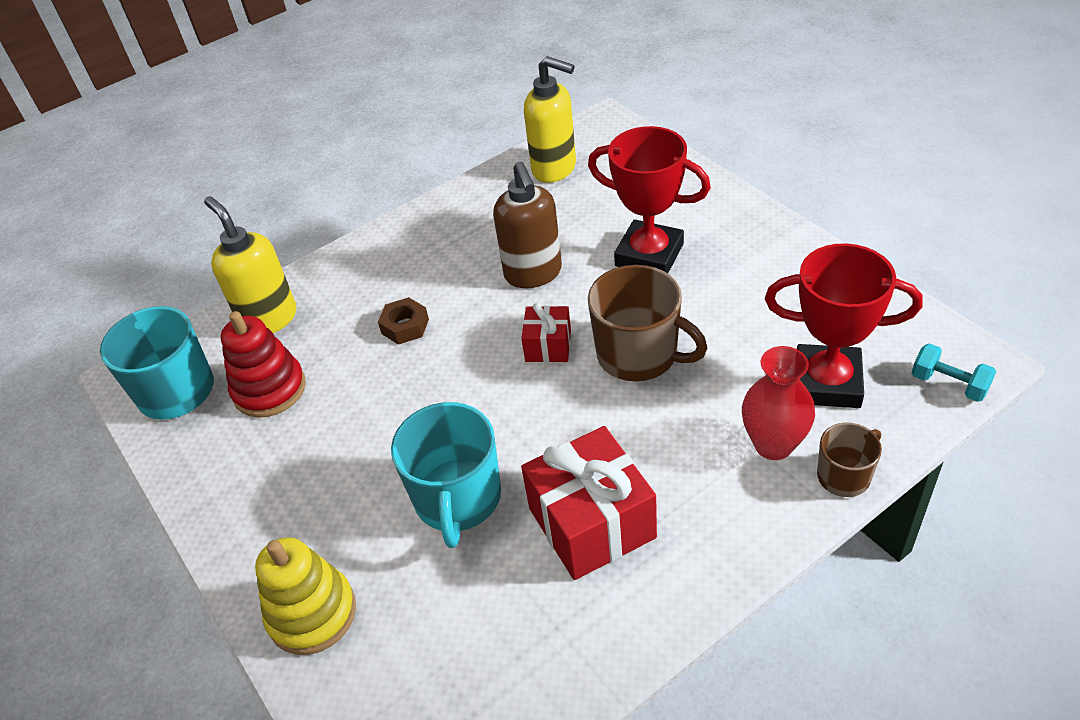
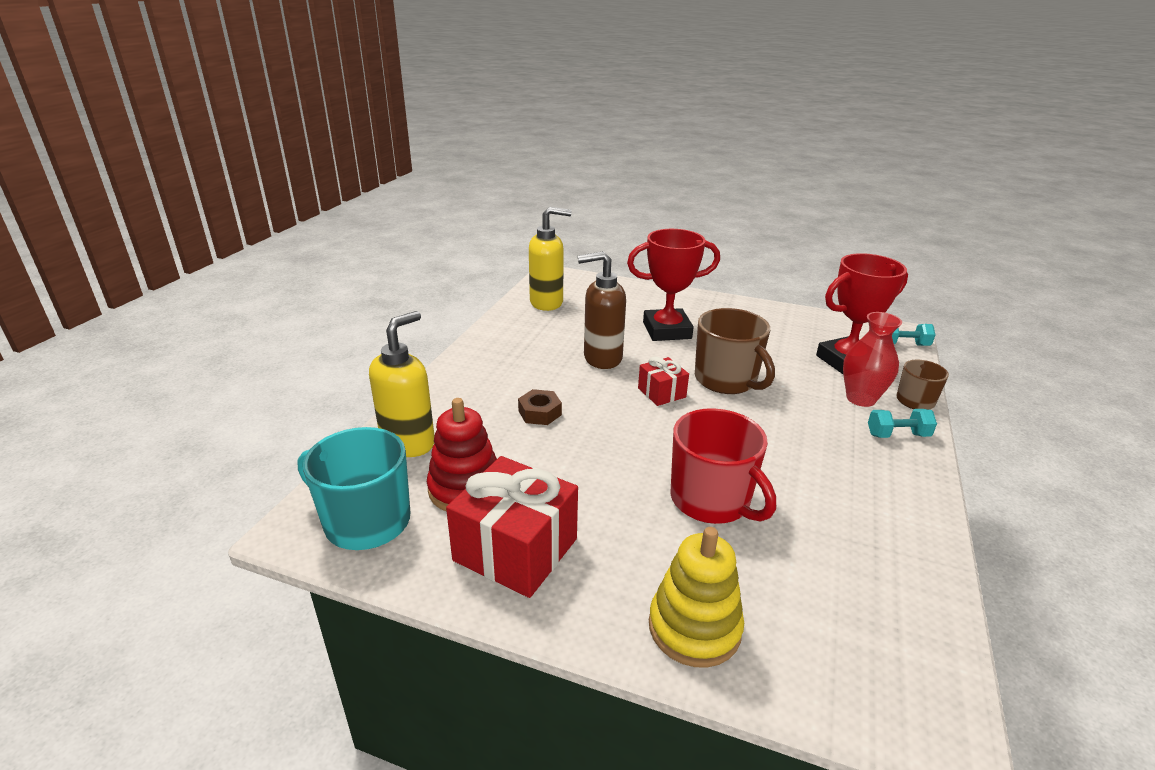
camera: 40 degrees left, 15 degrees down
yellow soap dispenser [204,196,296,333] -> yellow soap dispenser turned 105 degrees clockwise [369,311,435,457]
turquoise mug [391,402,501,548] -> red mug [670,408,776,524]
brown soap dispenser [493,161,562,288] -> brown soap dispenser turned 135 degrees clockwise [578,251,626,369]
red gift [521,426,657,580] -> red gift moved to [446,456,578,598]
brown mug [588,265,707,381] -> brown mug turned 60 degrees clockwise [695,308,775,394]
none -> turquoise dumbbell [868,409,937,438]

